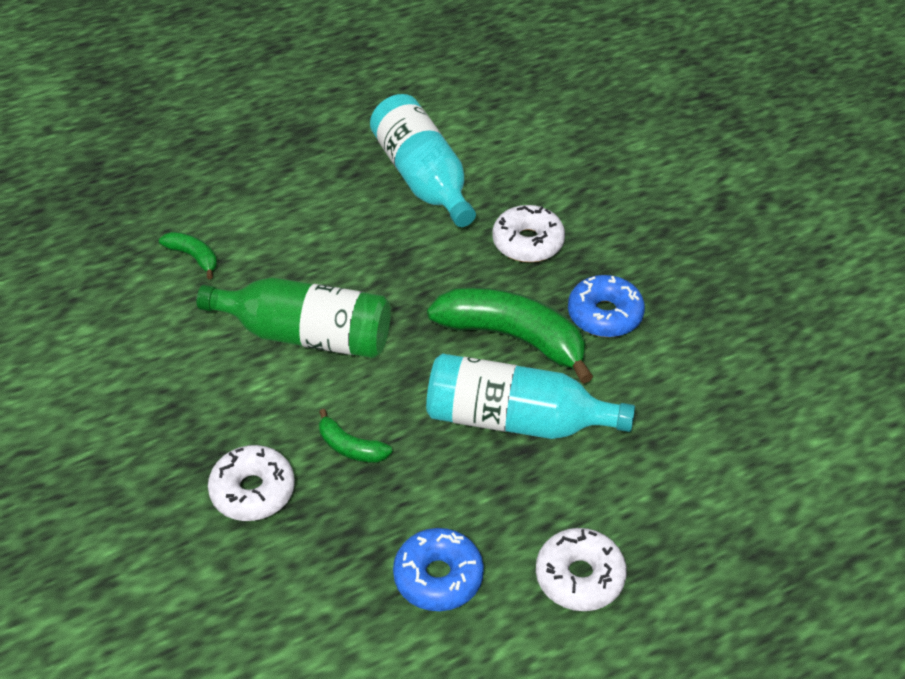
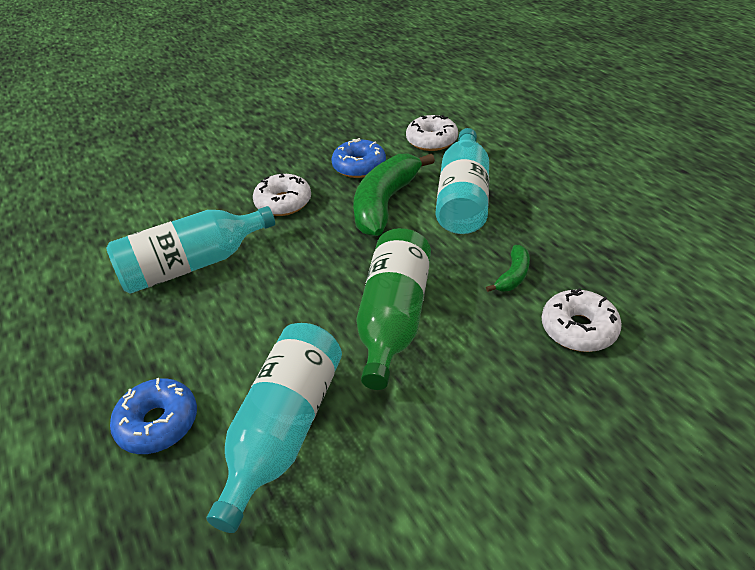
camera: 90 degrees left, 5 degrees down
green banana [159,232,217,279] -> turquoise bottle [207,323,342,533]
blue donut [393,528,484,611] -> blue donut moved to [110,378,197,454]
white donut [536,528,627,611] -> white donut moved to [406,115,458,151]

